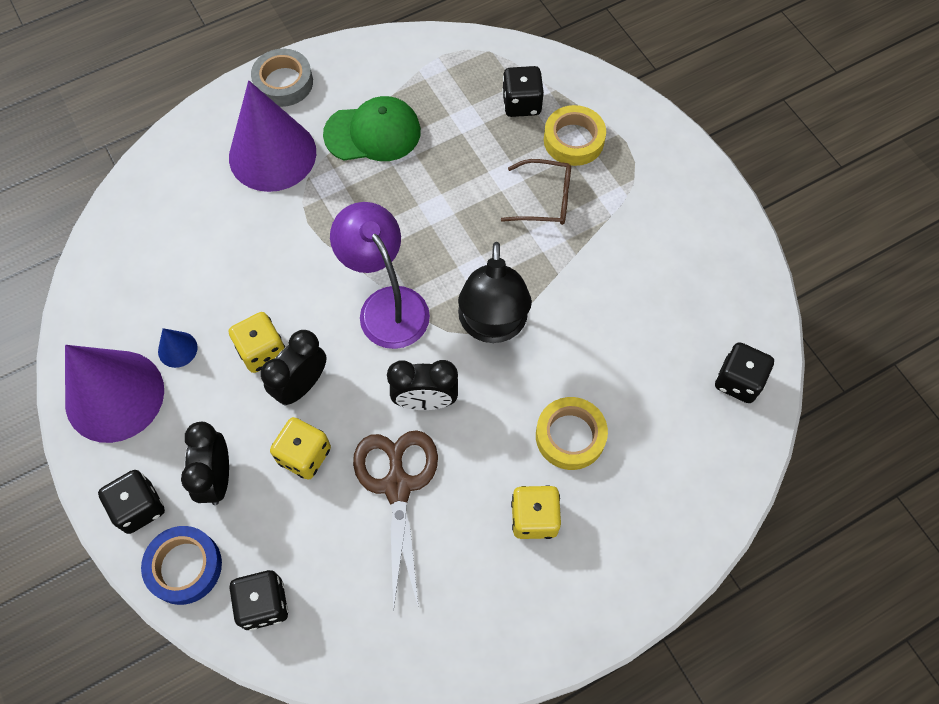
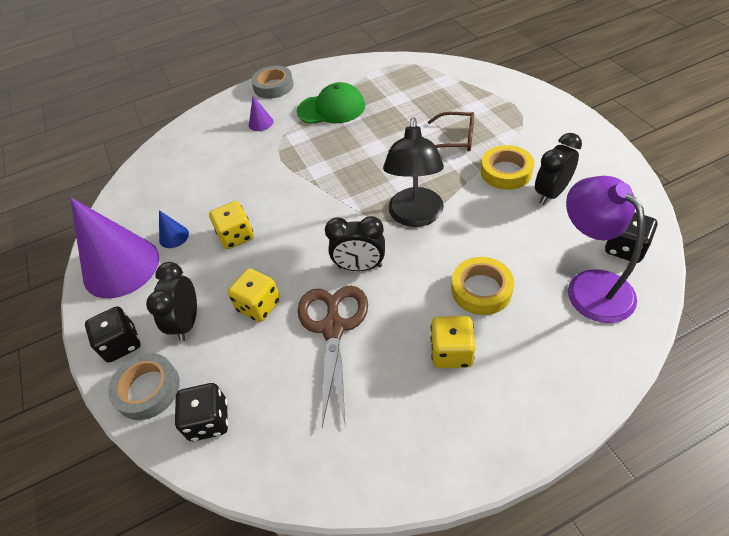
camera: 10 degrees right, 15 degrees down
blue tape [141,526,222,605] -> grey tape [108,353,180,420]
purple cone [229,80,316,192] -> purple cone [249,96,273,131], size x0.41
black clock [261,330,327,405] -> black clock moved to [535,133,582,205]
purple lamp [330,202,430,349] -> purple lamp moved to [566,176,645,323]
black dice [502,66,544,117] -> none
yellow tape [544,105,606,166] -> yellow tape moved to [481,145,534,190]

